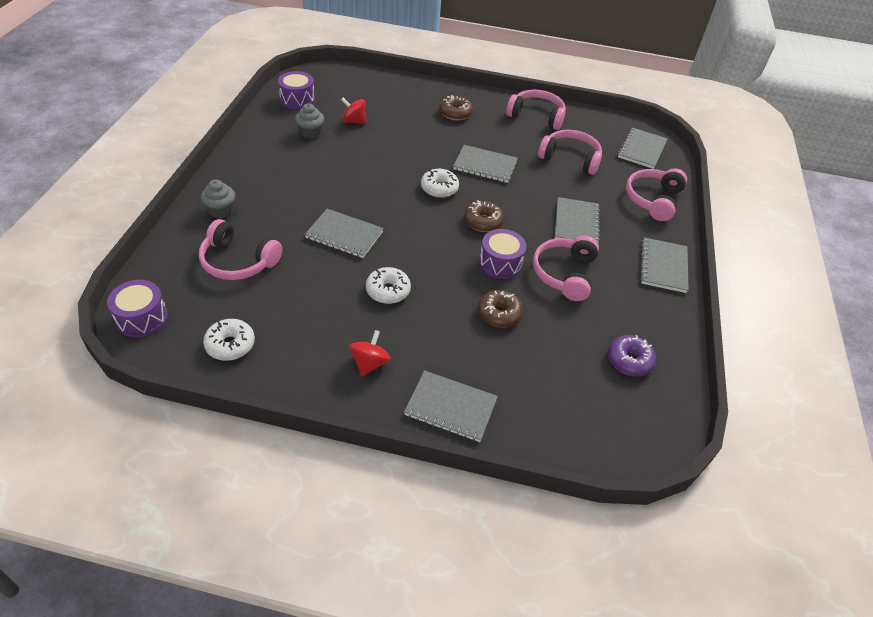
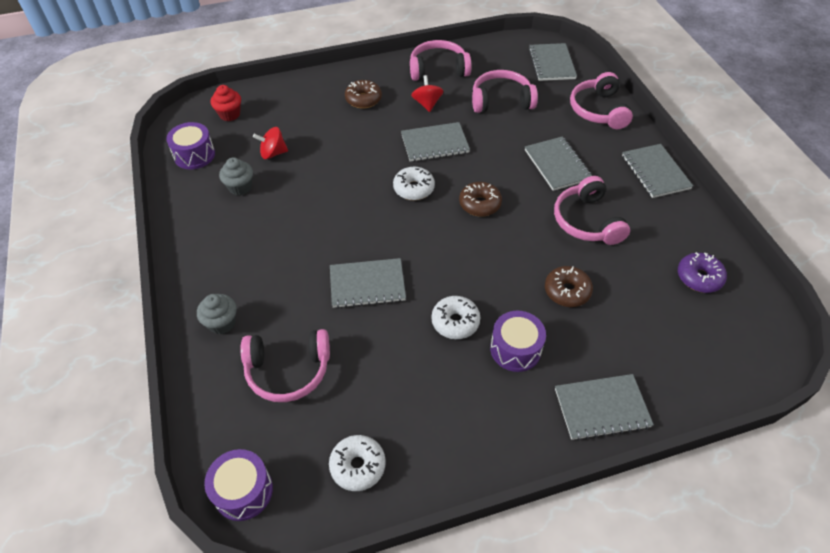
camera: 25 degrees left, 5 degrees up
red spinning top [349,330,391,376] -> red spinning top moved to [411,75,443,112]
purple drum [479,229,526,279] -> purple drum moved to [490,311,546,372]
none -> red cupcake [211,85,241,121]

